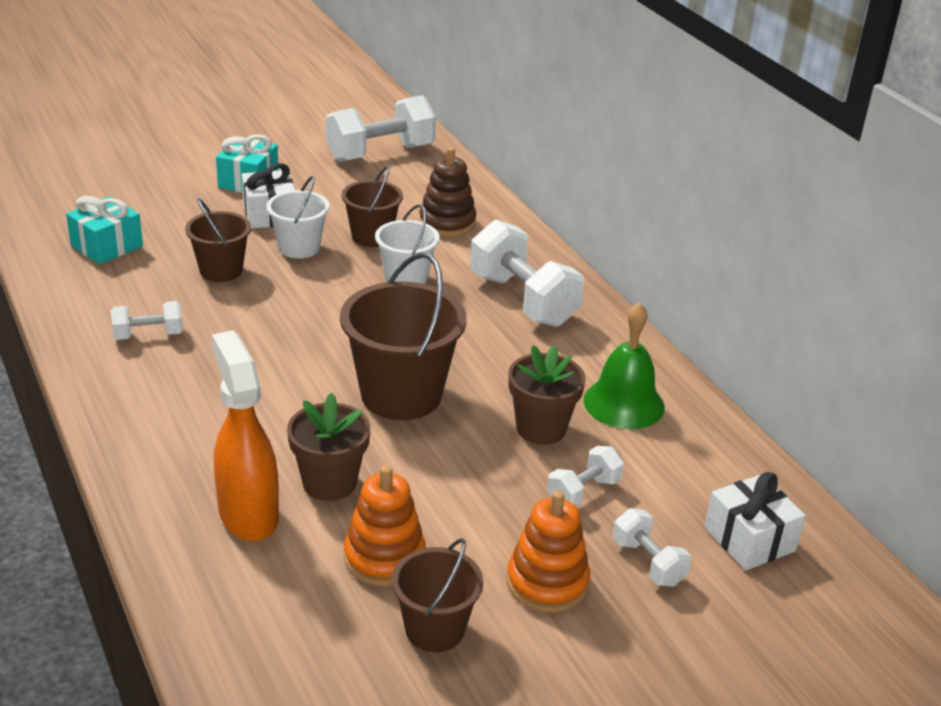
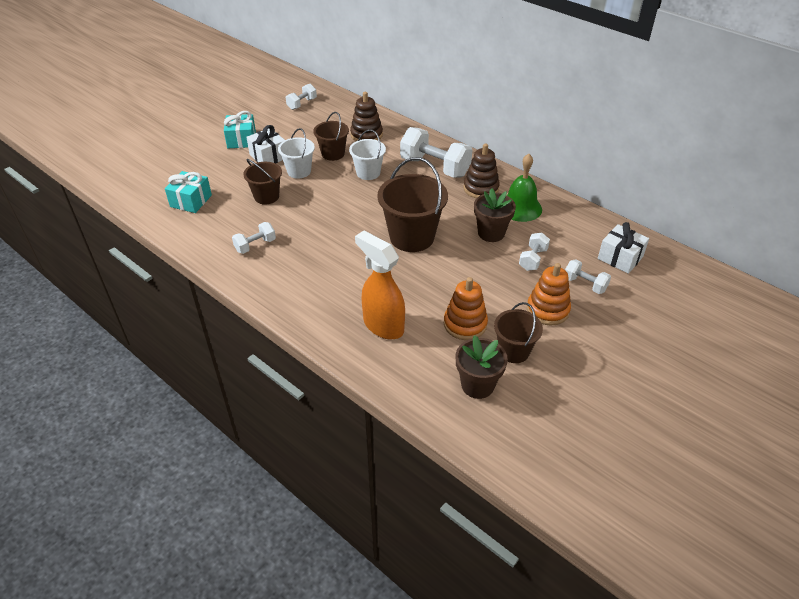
camera: 20 degrees left, 10 degrees up
brown flower pot [287,392,370,501] -> brown flower pot moved to [456,335,508,399]
white dumbbell [325,95,436,162] -> white dumbbell [286,84,317,110], size x0.52
none -> brown stacking toy [463,143,500,198]

